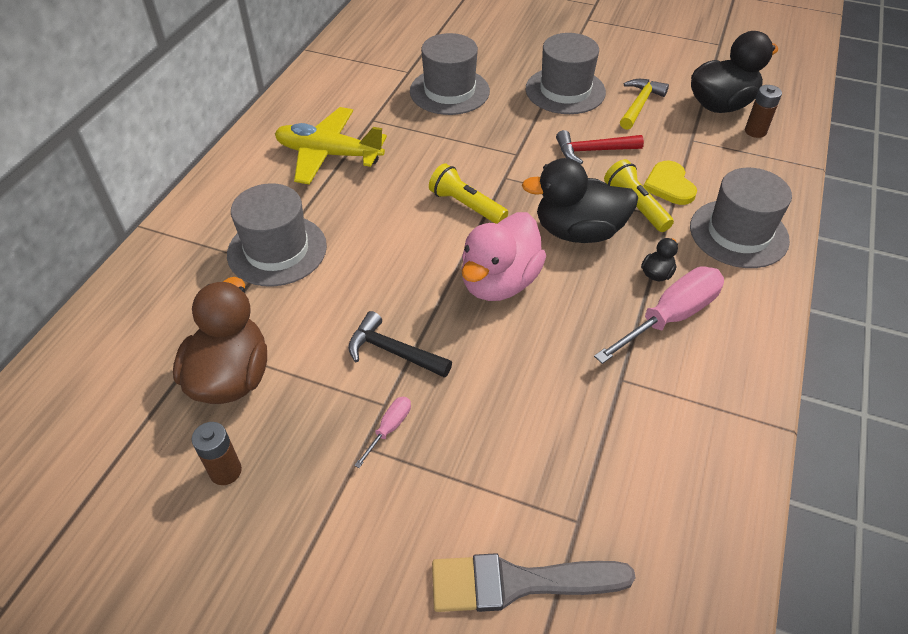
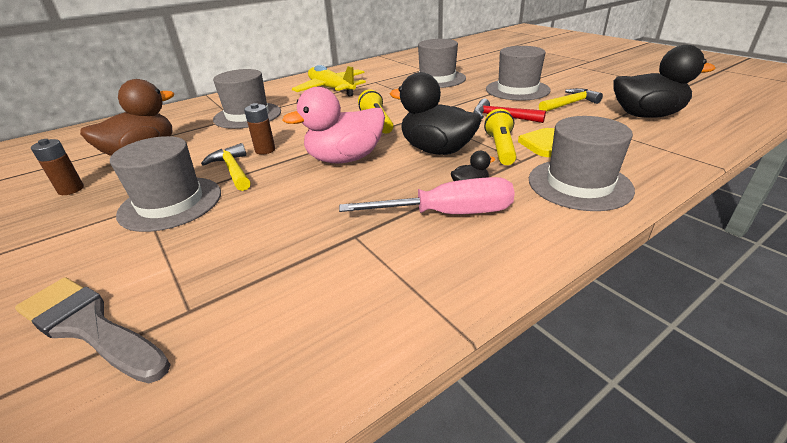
camera: 35 degrees right, 15 degrees down
black hammer [348,311,452,378] -> yellow hammer [201,143,251,191]
pink screwdriver [354,397,411,468] -> grey hat [110,136,221,232]
brown battery [745,85,782,138] -> brown battery moved to [244,103,275,155]

